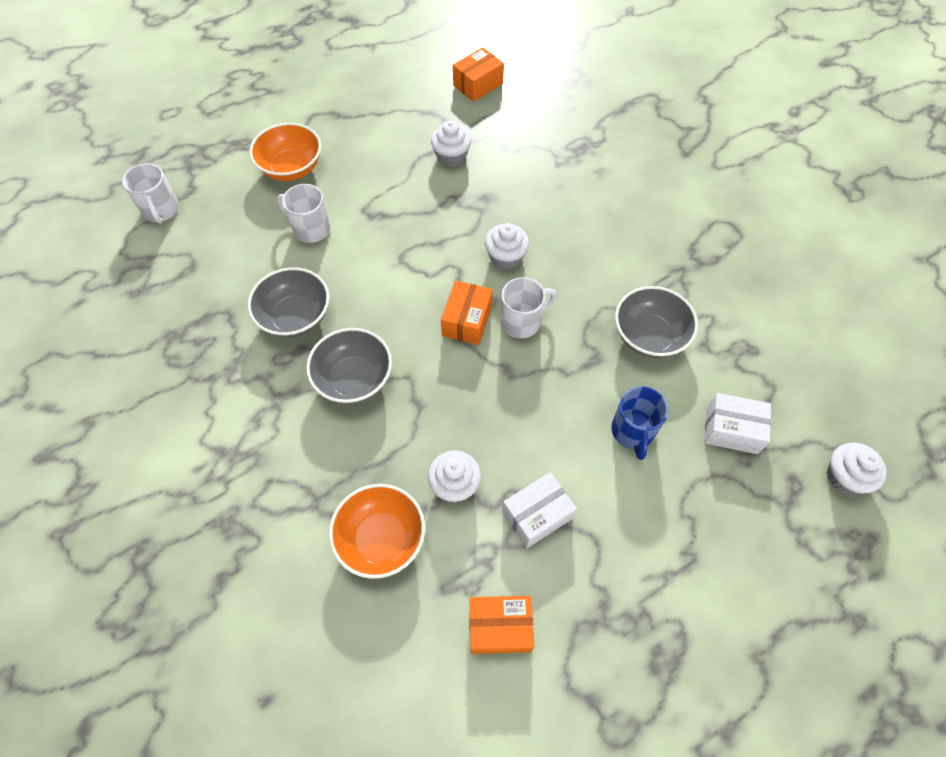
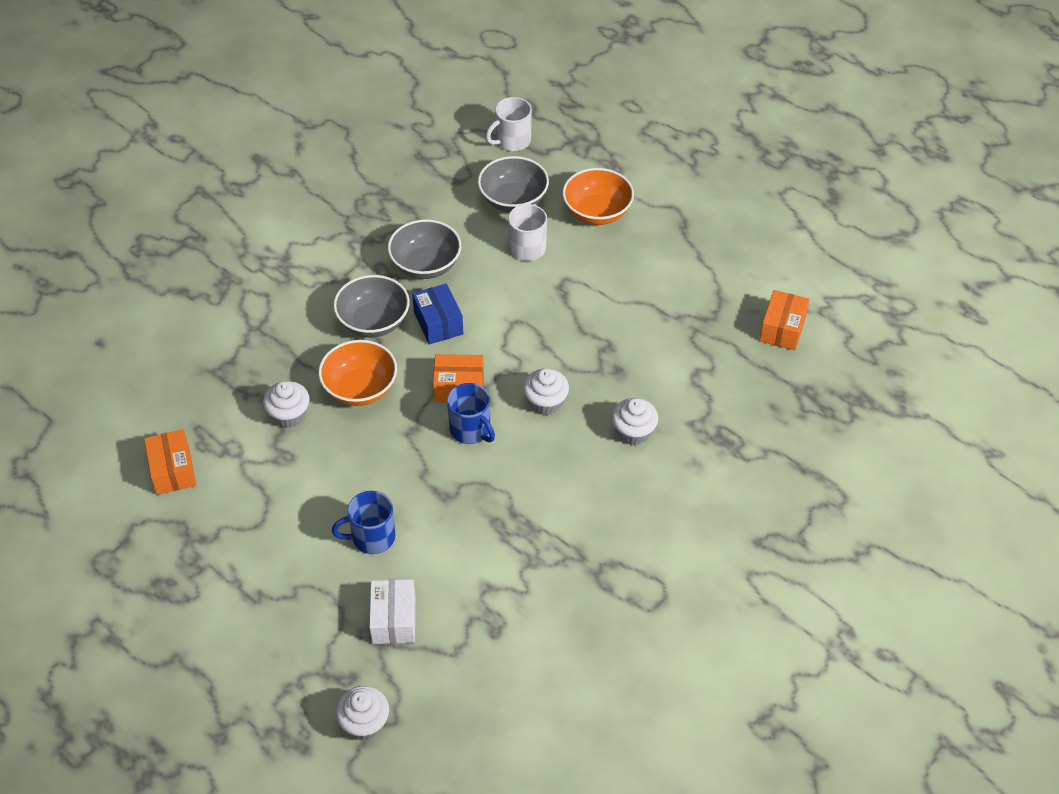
camera: 75 degrees right, 10 degrees down
orange bowl [329,484,425,579] -> orange bowl moved to [318,340,397,406]
white cupcake [431,121,472,167] -> white cupcake moved to [612,398,658,445]
orange box [453,47,504,102] -> orange box turned 75 degrees clockwise [759,290,810,351]
white mug [500,277,557,339] -> blue mug [447,383,495,444]
white box [502,472,577,548] -> none
grey bowl [615,286,698,358] -> grey bowl moved to [478,156,549,212]
none -> blue box [412,283,463,345]

